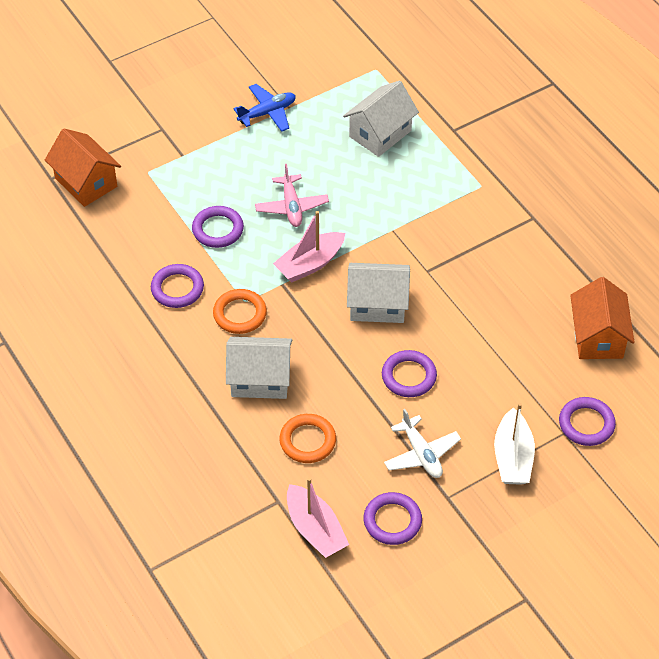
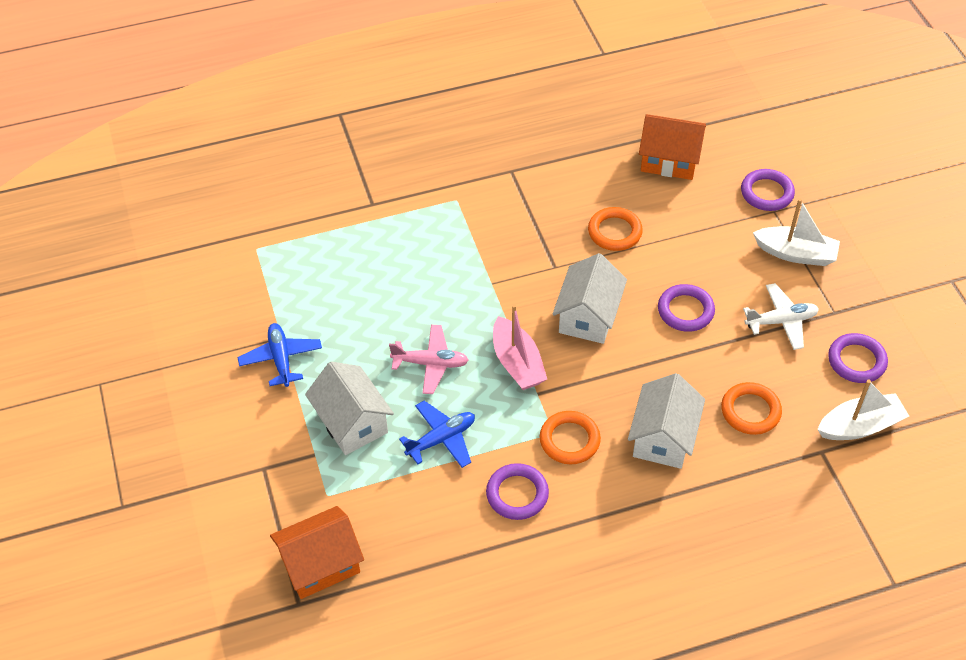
camera: 75 degrees left, 0 degrees up
purple ring [192,206,244,248] -> blue plane [399,401,475,468]
pink boat [287,477,349,558] -> white boat [817,380,909,440]
white house [343,81,419,157] -> white house moved to [305,361,394,455]
none -> orange ring [588,207,643,251]

